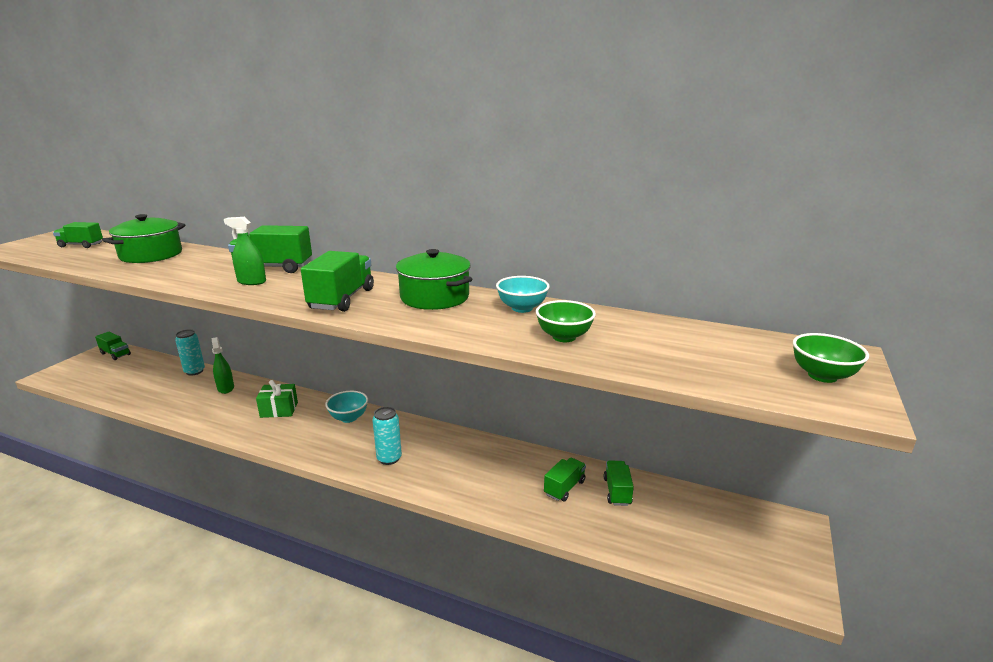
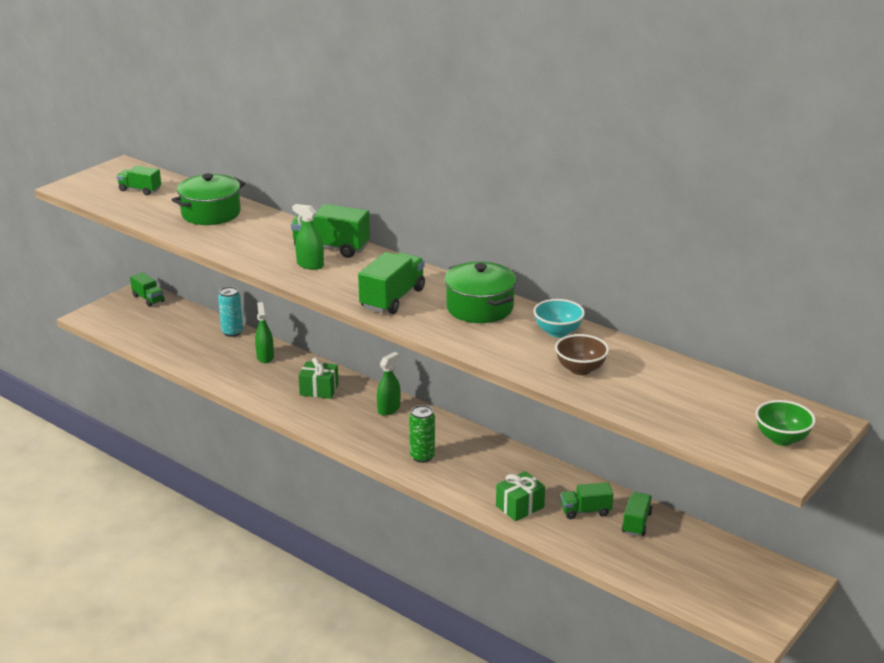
camera: 15 degrees right, 5 degrees up
turquoise bowl [325,391,368,423] -> green spray bottle [377,352,401,416]
turquoise can [372,407,402,465] -> green can [409,405,435,463]
green bowl [536,300,596,342] -> brown bowl [555,334,609,375]
green truck [544,458,586,502] -> green truck turned 150 degrees counterclockwise [561,482,613,519]
none -> green gift [496,471,545,521]

